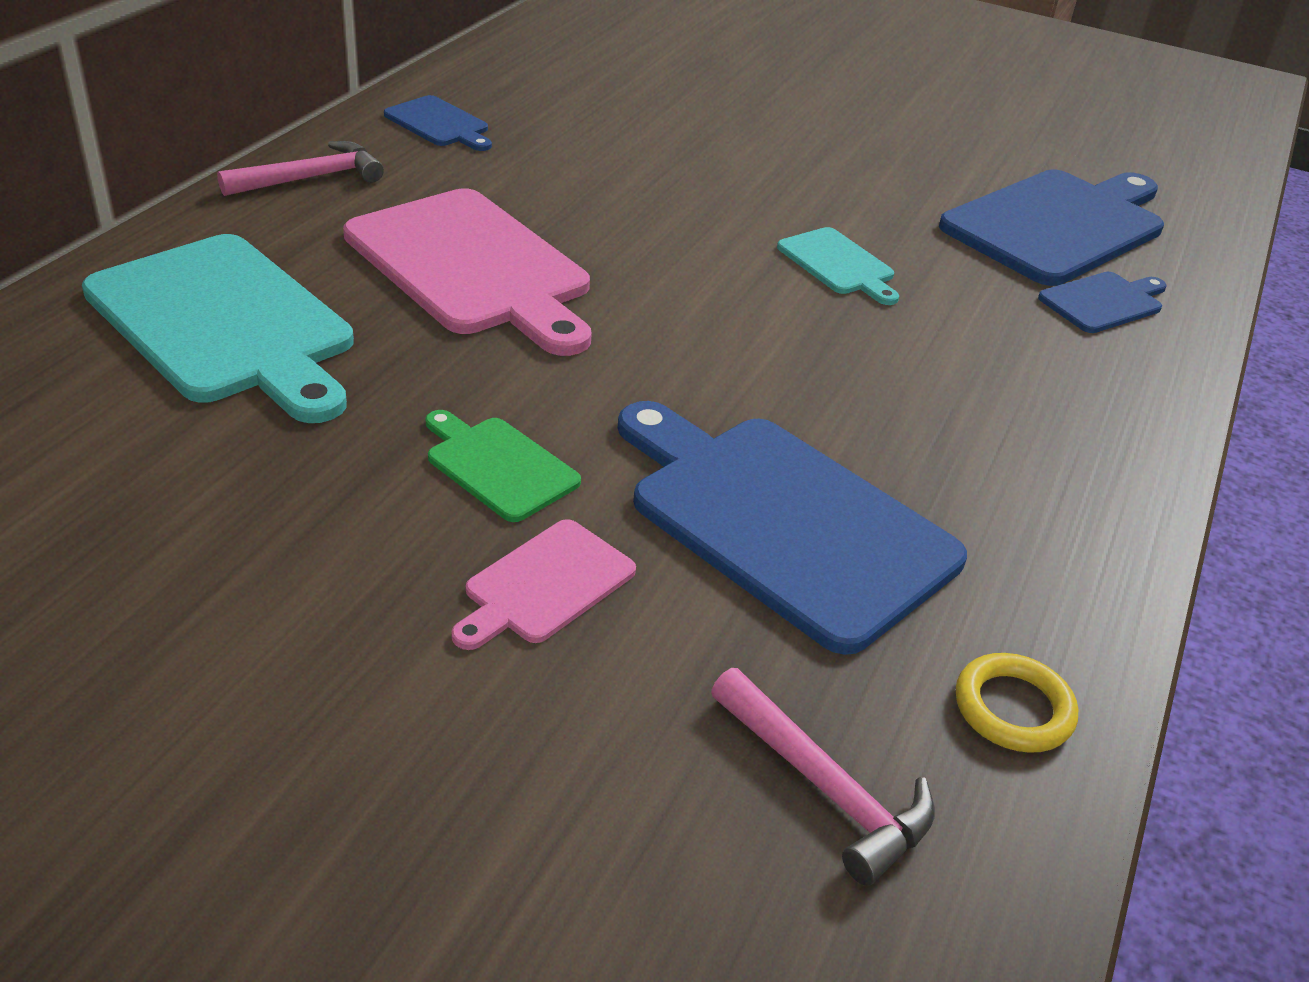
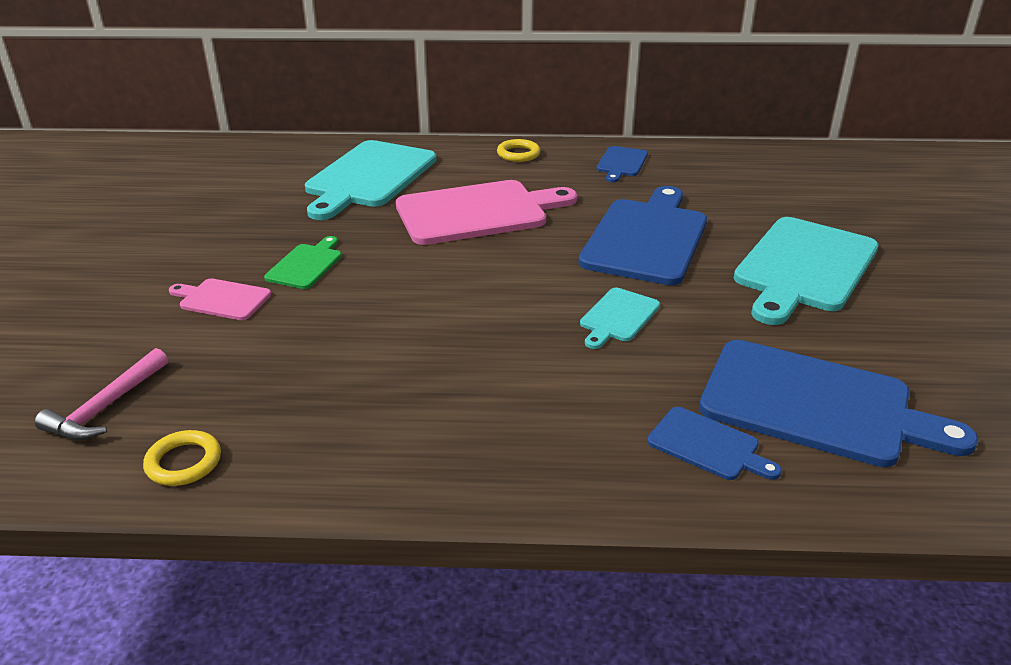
camera: 70 degrees right, 5 degrees down
pink hammer [217,141,384,196] -> yellow ring [497,139,540,162]
pink cutting board [343,188,592,356] -> pink cutting board turned 135 degrees counterclockwise [396,180,577,245]
blue cutting board [618,401,967,655] -> blue cutting board moved to [578,186,707,285]
none -> turquoise cutting board [734,217,879,325]

